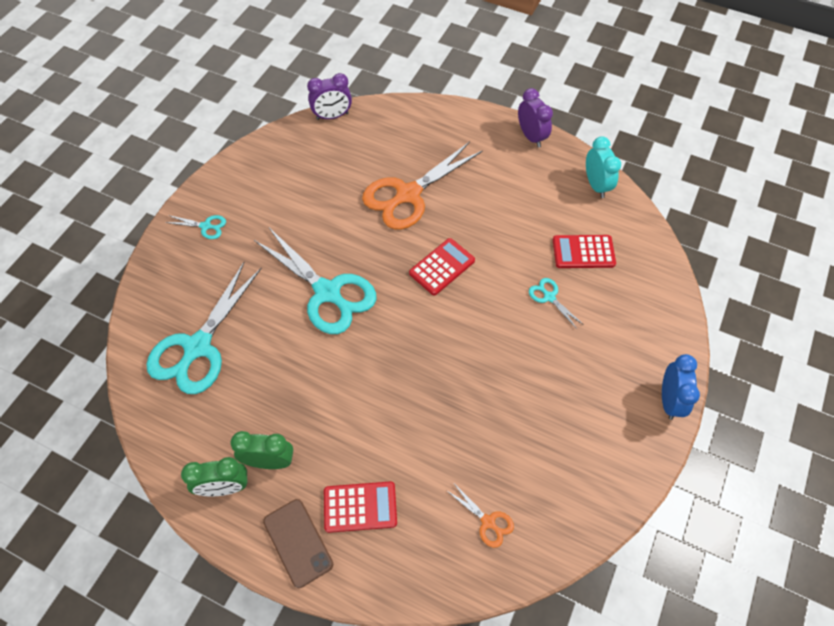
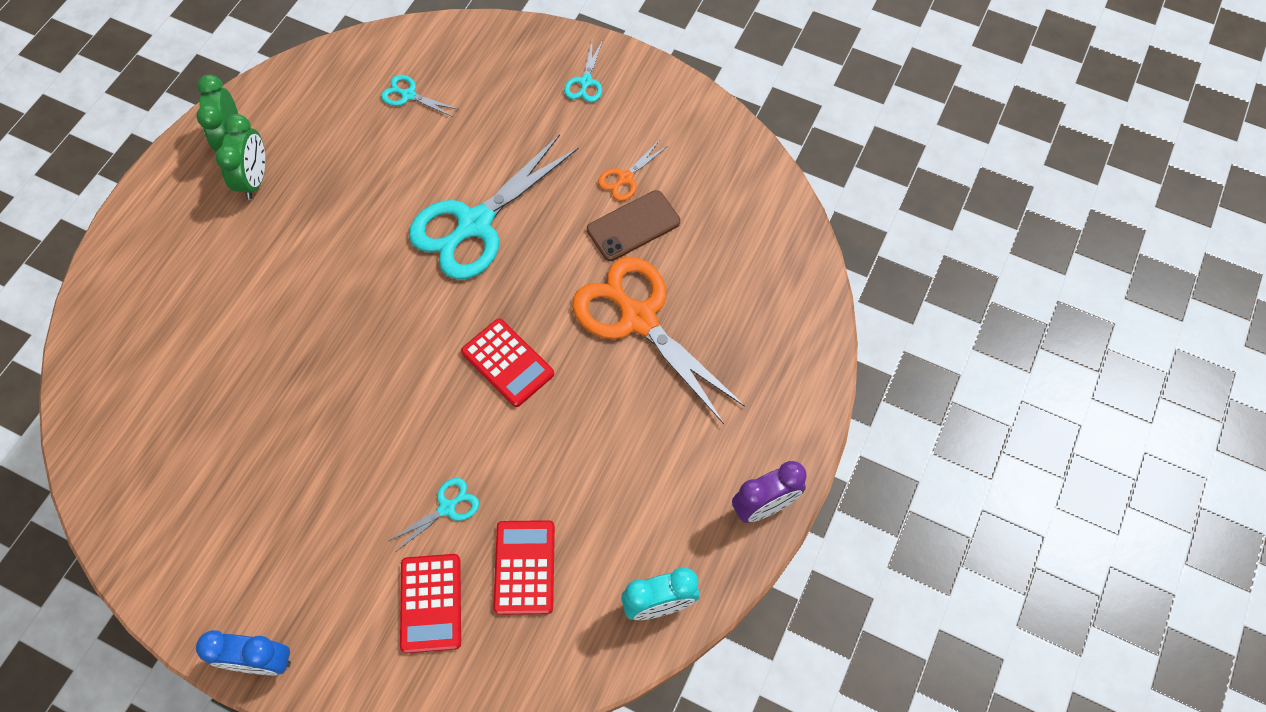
camera: 90 degrees right, 5 degrees up
turquoise scissors [146,262,262,394] -> turquoise scissors [381,75,459,117], size x0.43
brown phone [263,499,333,588] -> brown phone moved to [587,190,680,261]
purple clock [307,73,352,120] -> none
red calculator [324,481,397,533] -> red calculator moved to [400,554,461,653]
orange scissors [446,484,514,548] -> orange scissors moved to [598,141,668,201]

